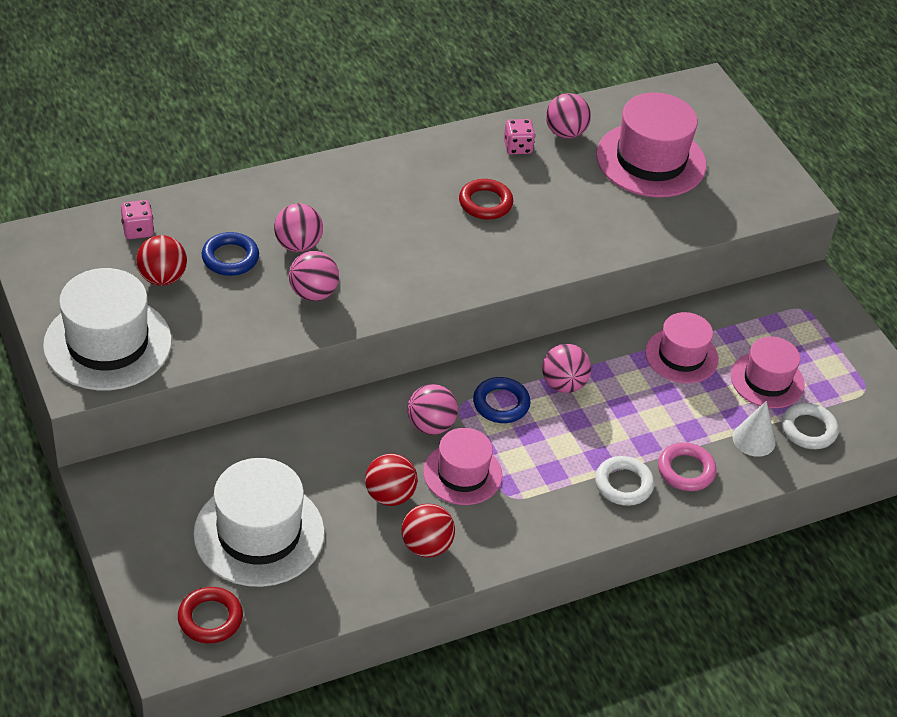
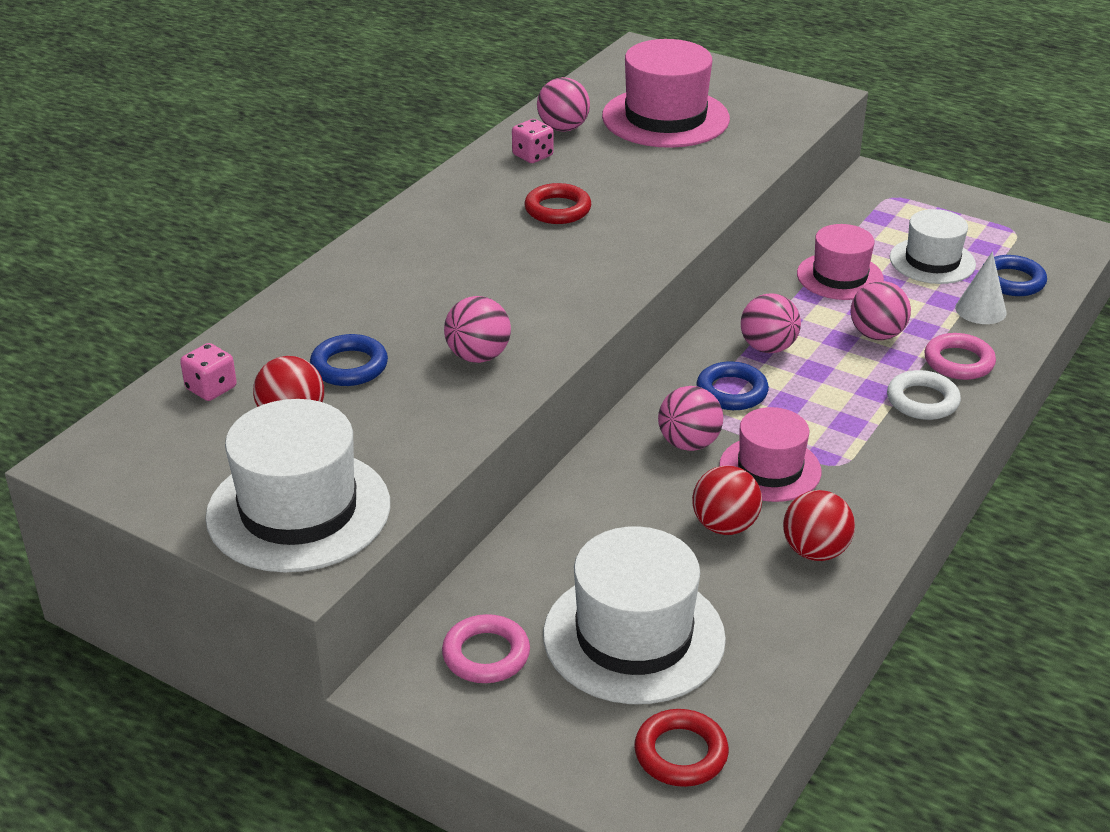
camera: 30 degrees left, 10 degrees down
pink ball [274,203,323,252] -> pink ball moved to [850,281,911,340]
pink hat [731,337,805,408] -> white hat [890,209,976,284]
white ring [782,403,839,449] -> blue ring [982,255,1047,296]
none -> pink ring [442,614,530,683]

